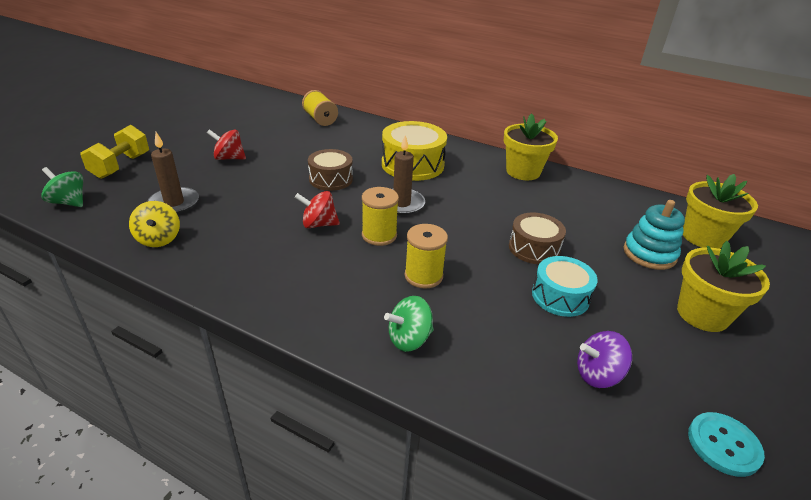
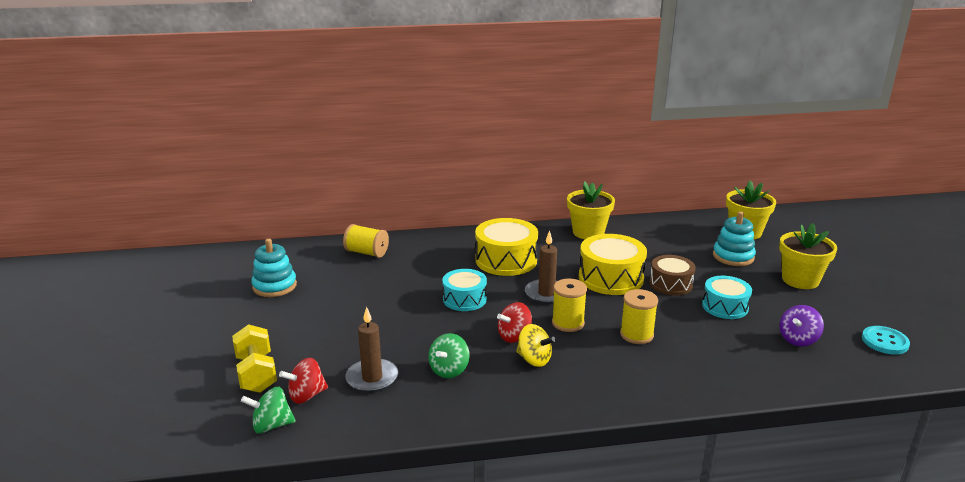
camera: 35 degrees left, 10 degrees down
yellow spinning top [129,201,180,247] -> yellow spinning top moved to [516,324,556,367]
red spinning top [207,129,246,160] -> red spinning top moved to [279,358,328,404]
brown drum [308,149,353,191] -> turquoise drum [442,269,487,311]
green spinning top [384,296,434,352] -> green spinning top moved to [428,333,470,378]
none -> turquoise stacking toy [251,239,297,297]
none -> yellow drum [579,234,647,295]

